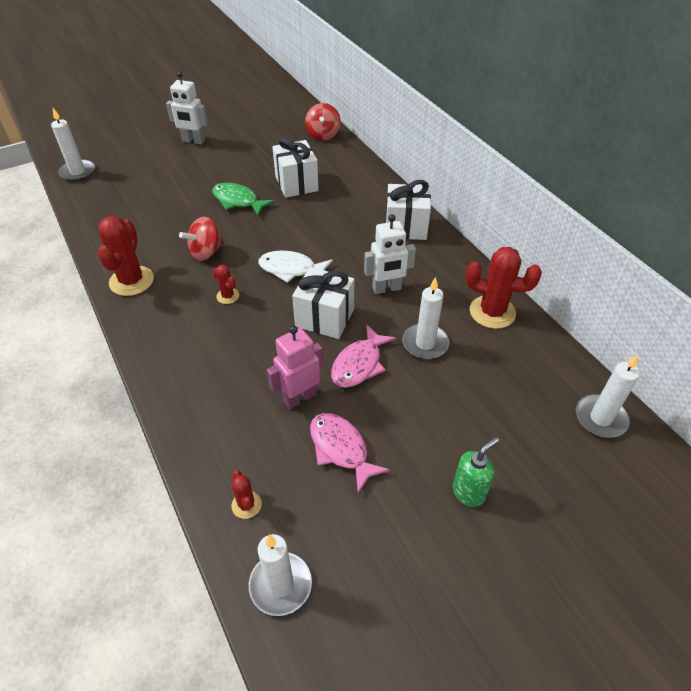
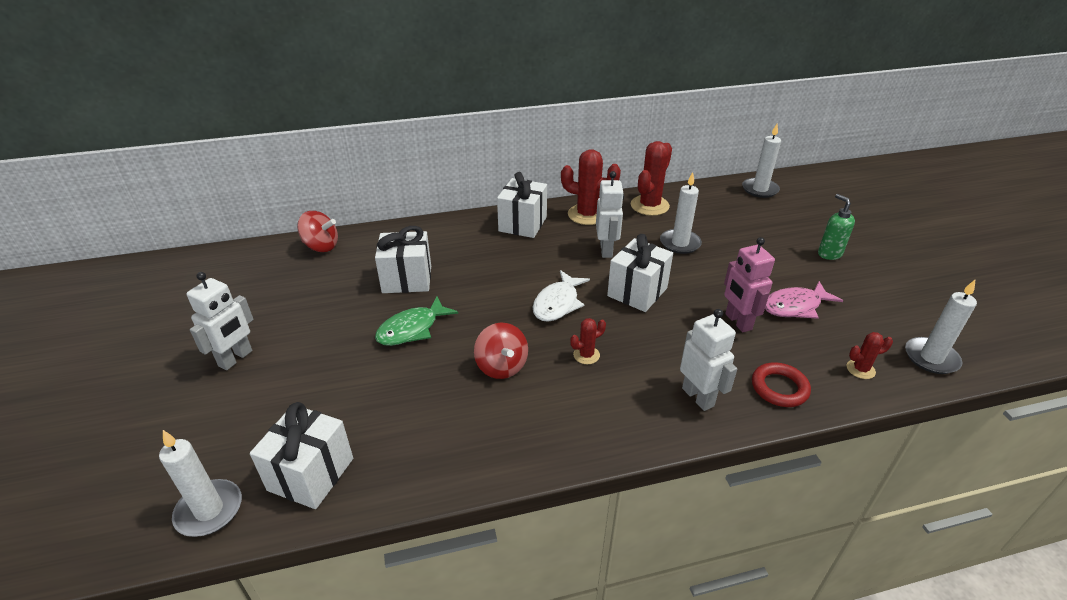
camera: 75 degrees left, 10 degrees down
red cactus [98,216,154,296] -> red cactus moved to [561,149,621,225]
pink fish [331,324,396,388] -> none
none -> white gift [250,402,353,509]
none -> white robot [680,309,737,411]
none -> red ring [752,362,811,407]

